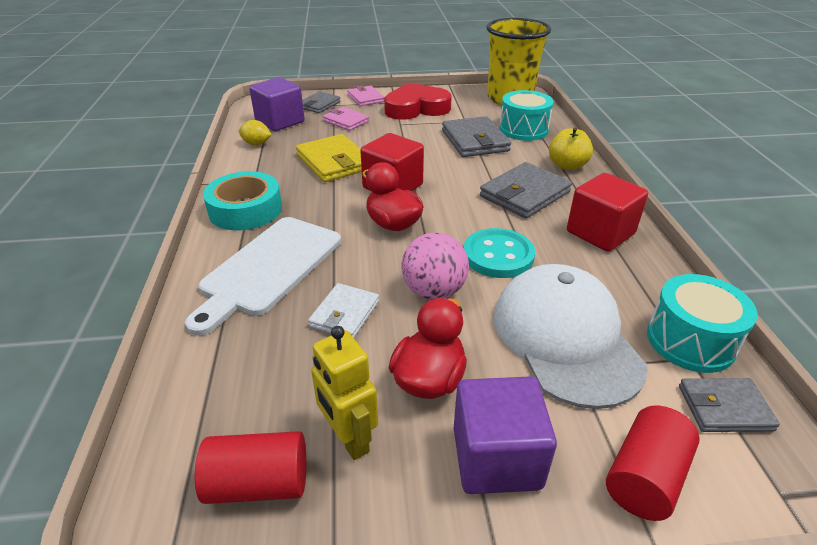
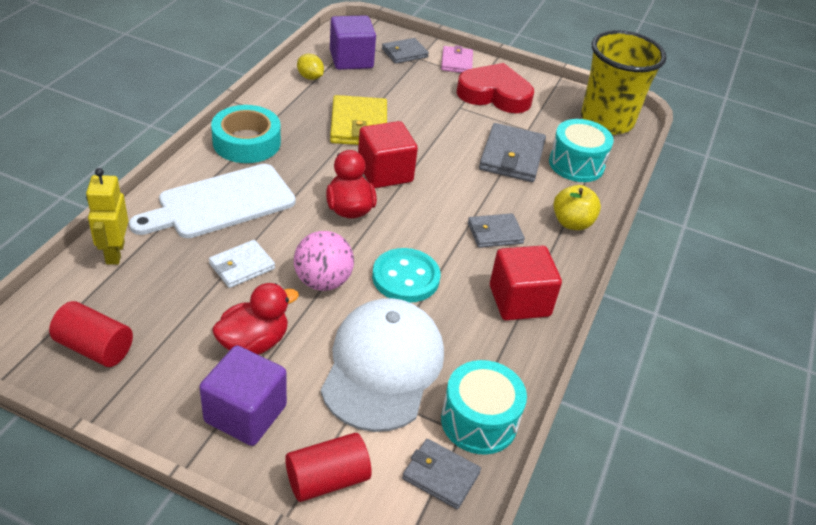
camera: 25 degrees right, 5 degrees up
yellow robot [311,326,378,460] -> yellow robot moved to [86,168,128,265]
pink wallet [323,107,369,131] -> none
grey wallet [480,162,572,219] -> grey wallet [468,213,525,248], size x0.62

